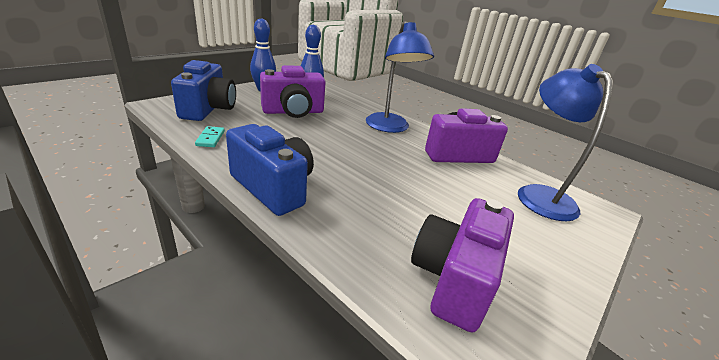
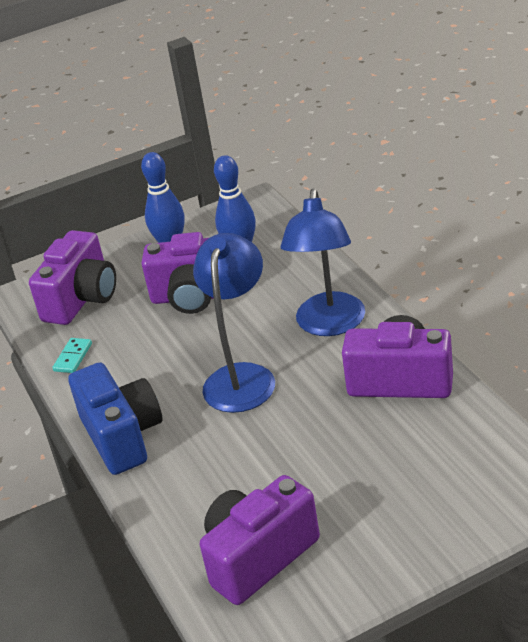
camera: 30 degrees right, 5 degrees up
blue camera [171,60,236,121] -> purple camera [29,230,116,325]
blue lamp [518,64,613,221] -> blue lamp moved to [193,233,275,413]

